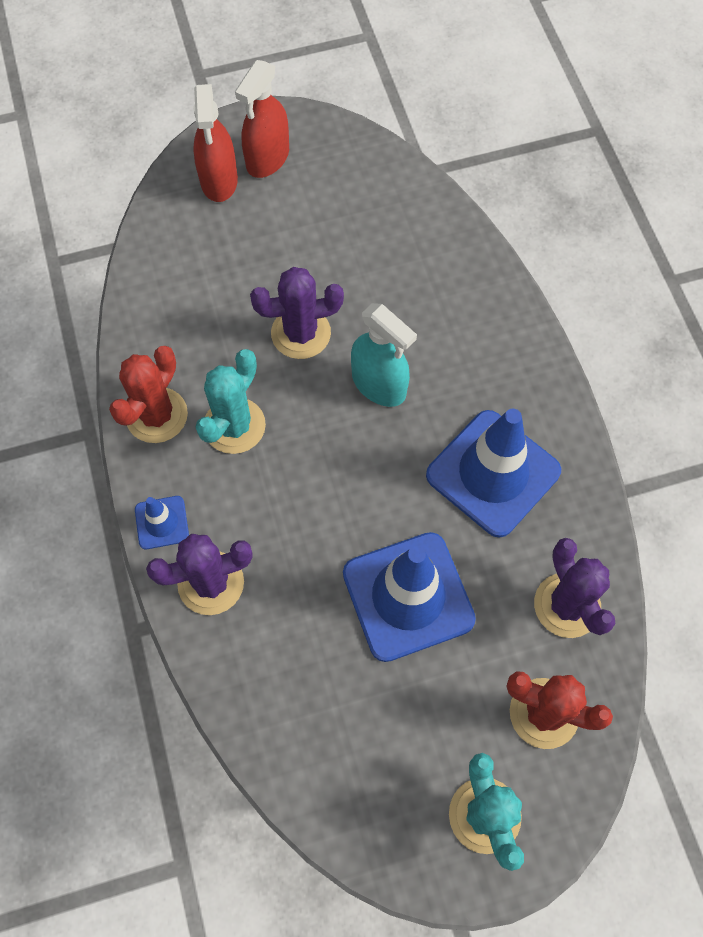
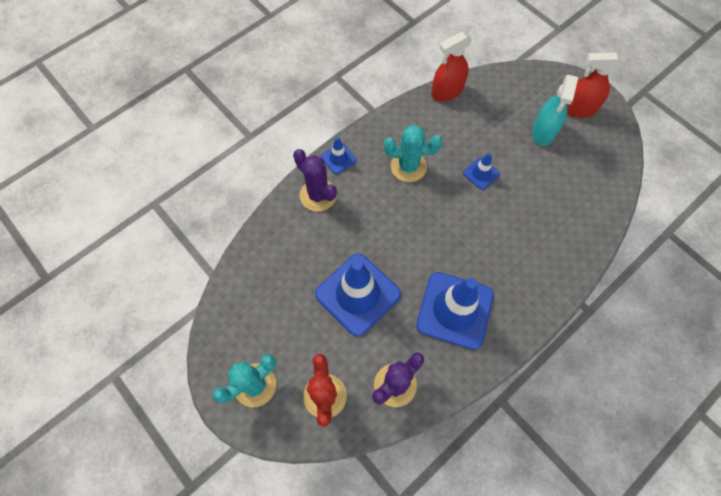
camera: 65 degrees right, 0 degrees up
red cactus [109,346,188,443] -> none
red spray bottle [193,84,238,202] -> red spray bottle moved to [431,32,472,101]
purple cactus [250,267,344,359] -> blue traffic cone [463,152,500,190]
turquoise spray bottle [351,303,417,407] -> turquoise spray bottle moved to [532,75,578,146]

